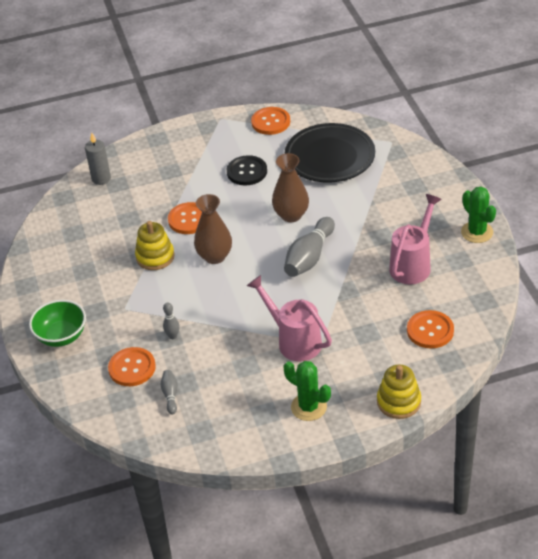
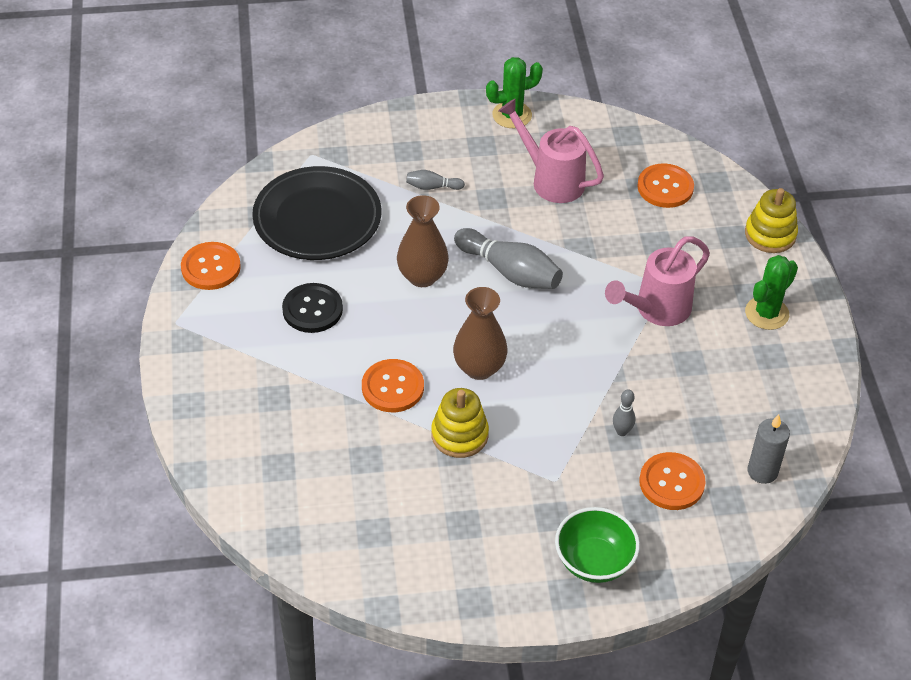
camera: 85 degrees left, 5 degrees up
grey candle [85,133,111,185] -> grey candle moved to [747,414,790,484]
grey bowling pin [161,370,178,415] -> grey bowling pin moved to [406,170,465,190]

